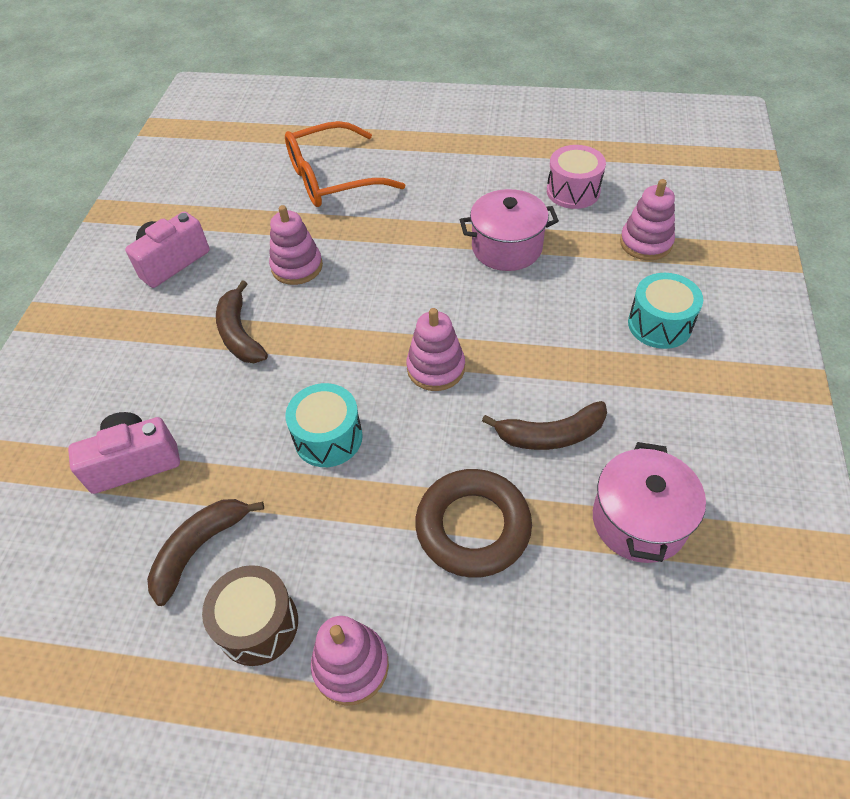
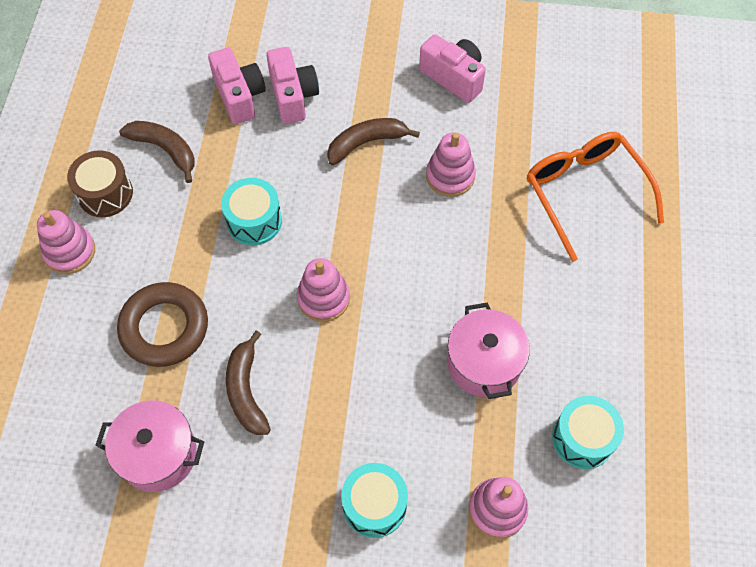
camera: 85 degrees right, 10 degrees up
pink drum [547,145,606,209] -> turquoise drum [552,396,624,469]
none -> pink camera [266,47,319,124]

